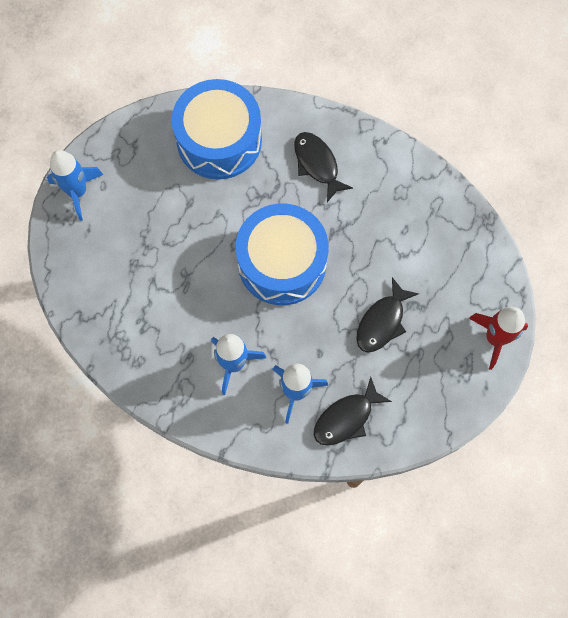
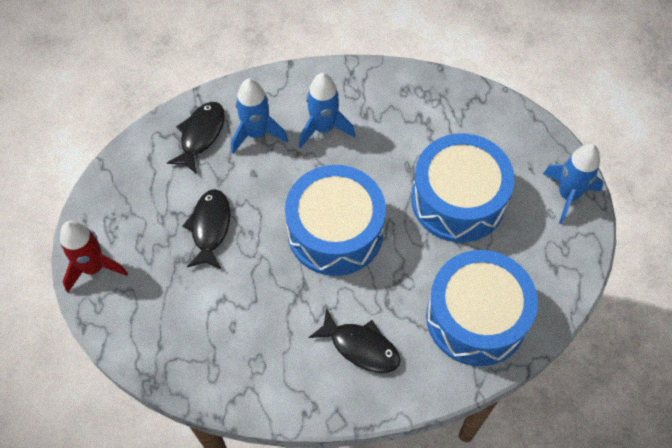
camera: 150 degrees right, 10 degrees down
none -> blue drum [411,133,515,243]

